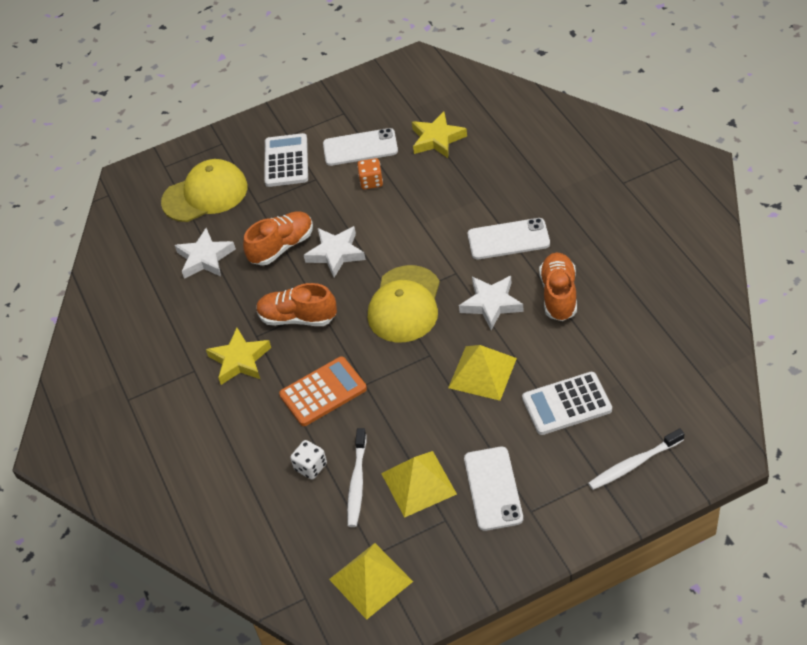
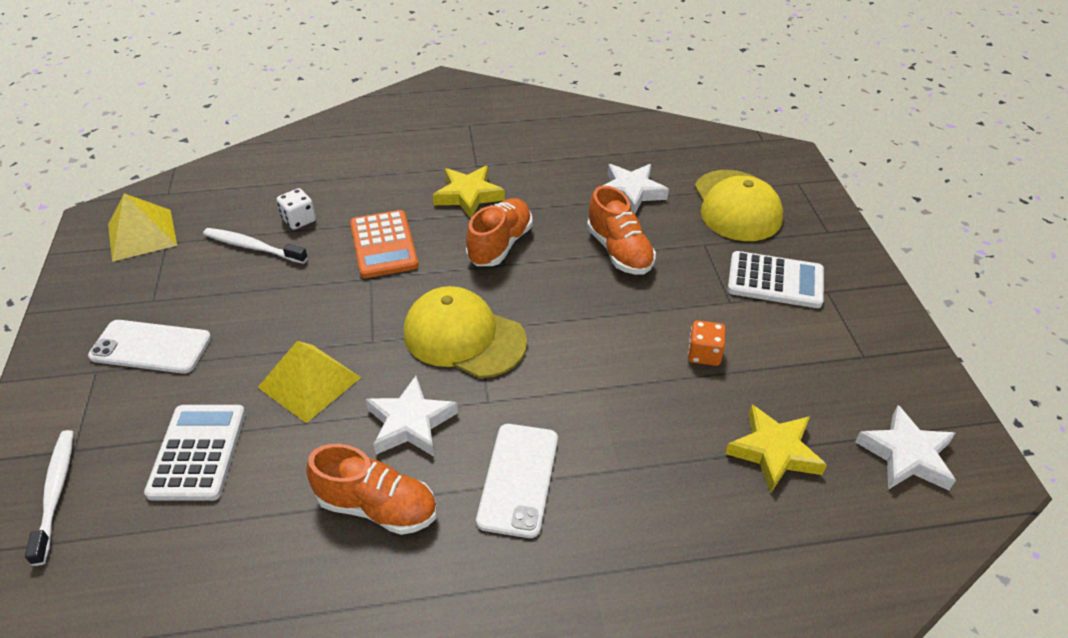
camera: 100 degrees right, 5 degrees down
white star [304,226,366,277] -> white star moved to [855,405,956,490]
white phone [323,128,398,166] -> none
yellow pyramid [381,451,457,518] -> none

